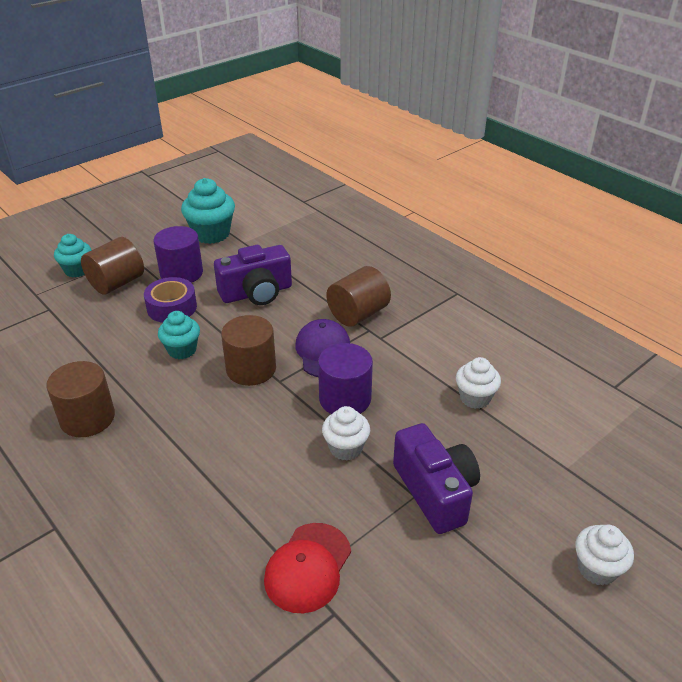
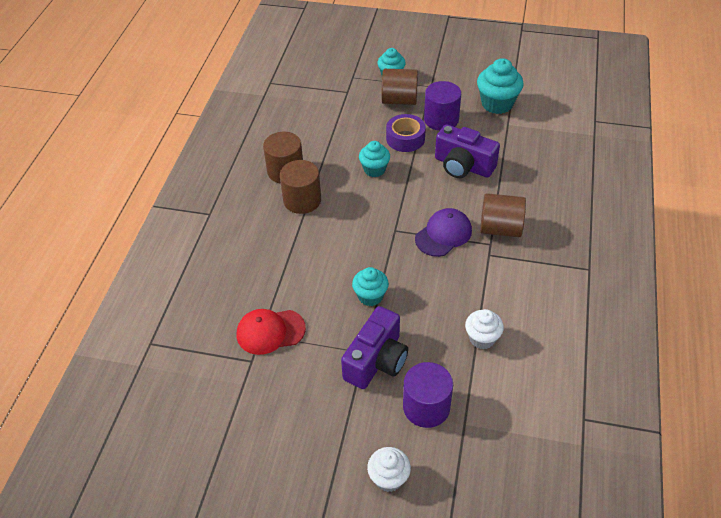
camera: 55 degrees right, 10 degrees up
brown cylinder [221,315,276,386] -> brown cylinder moved to [280,160,321,214]
purple cylinder [318,343,373,414] -> purple cylinder moved to [403,362,453,428]
white cupcake [322,406,370,461] -> turquoise cupcake [352,267,389,306]

